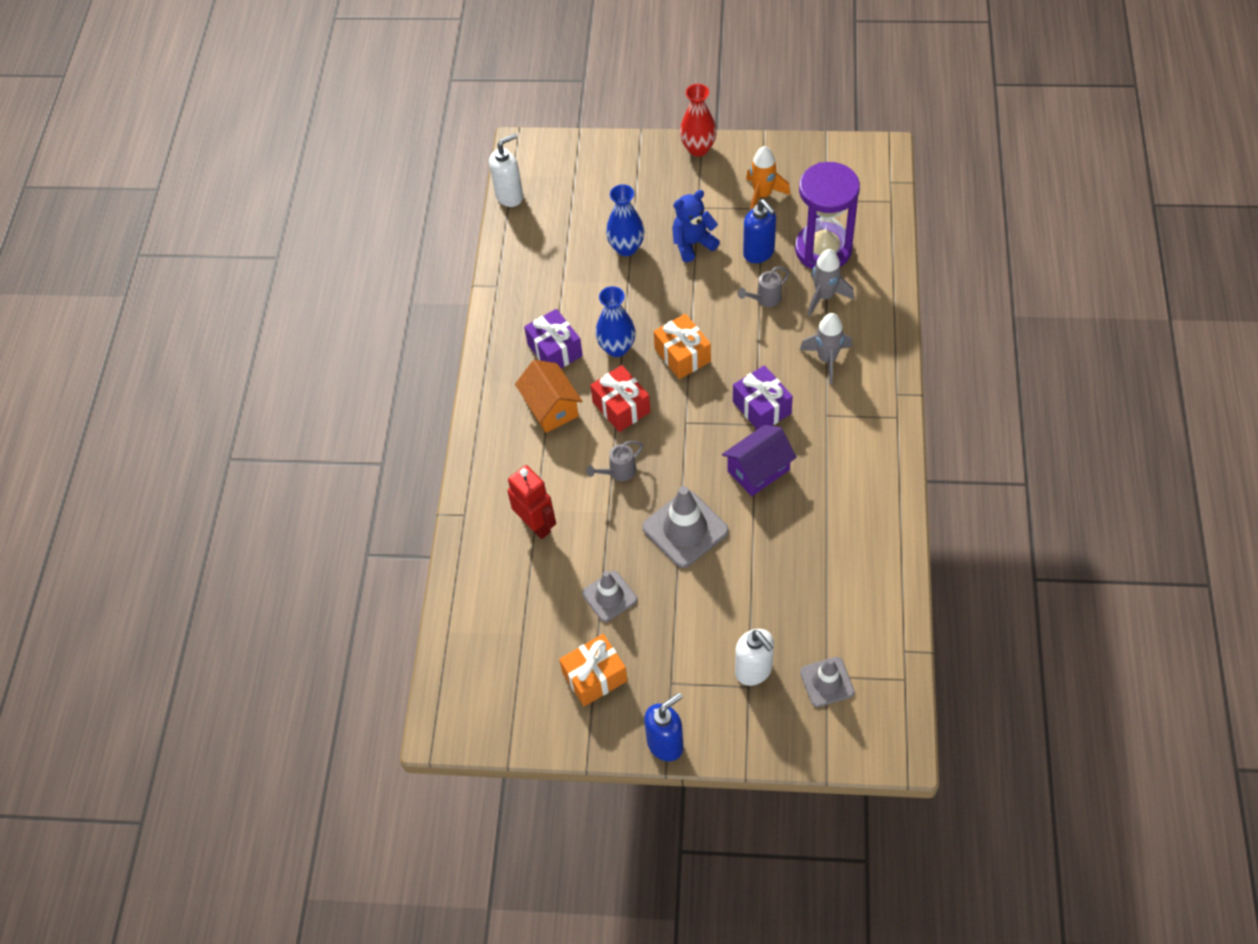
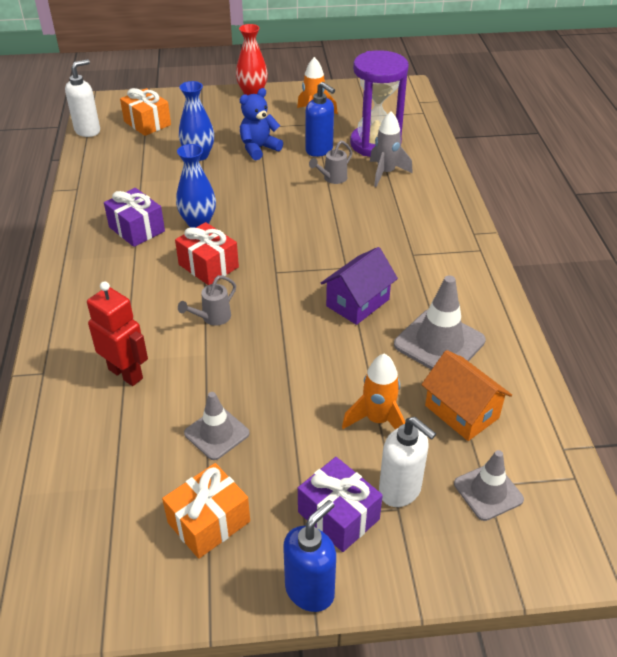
camera: 15 degrees left, 15 degrees down
orange house [515,360,582,433] -> orange house moved to [421,350,512,441]
grey traffic cone [642,486,729,568] -> grey traffic cone moved to [394,275,486,370]
orange gift [654,314,711,379] -> orange gift moved to [120,88,171,136]
purple gift [733,365,793,429] -> purple gift moved to [298,457,383,552]
grey rocket [800,313,852,384] -> none
none -> orange rocket [342,354,405,430]

